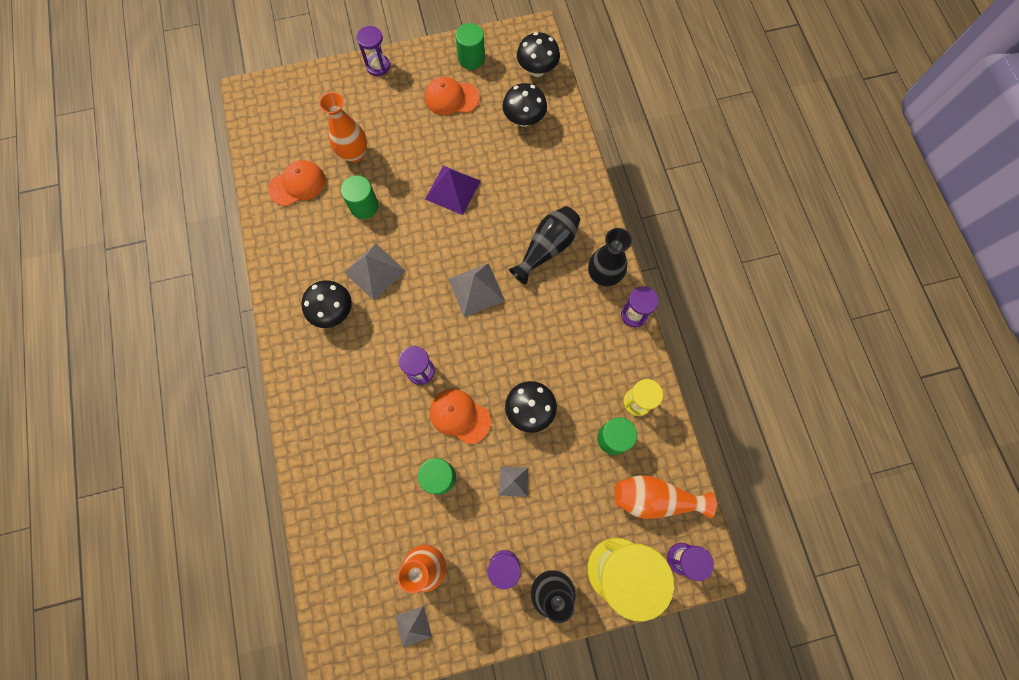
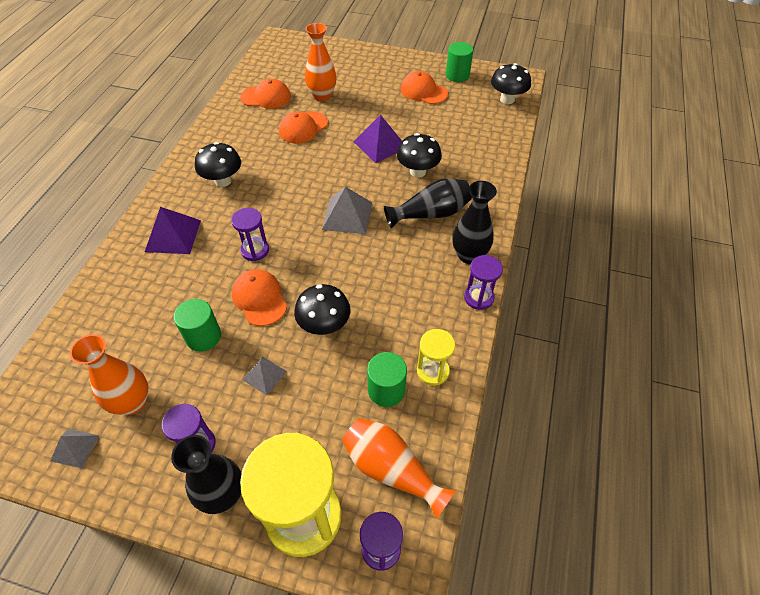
camera: 30 degrees right, 20 degrees down
green cylinder [341,175,379,219] -> orange cap [279,111,328,144]
grey pyramid [344,244,405,301] -> none
purple hourglass [357,26,390,76] -> none
black mushroom [502,83,547,127] -> black mushroom moved to [397,133,442,178]
none -> purple pyramid [145,207,201,254]

